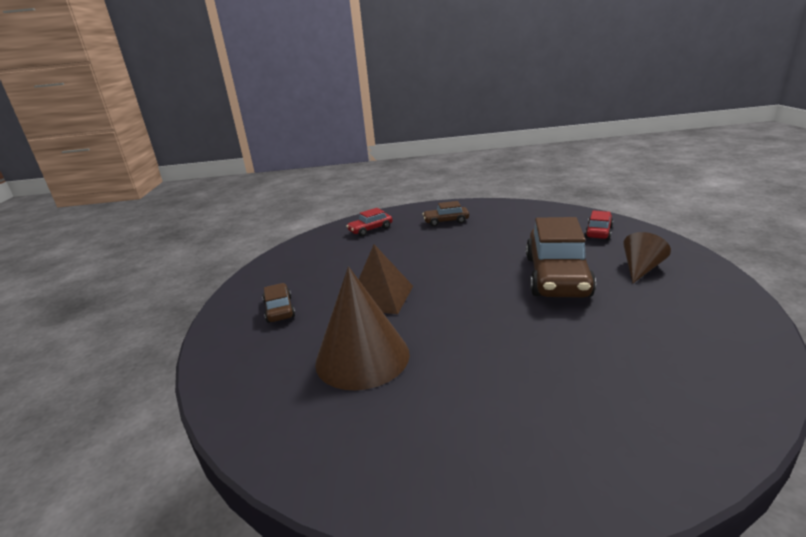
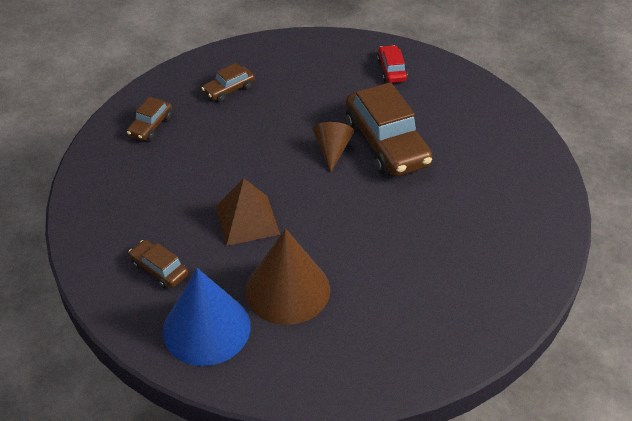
camera: 35 degrees left, 20 degrees up
red car [346,208,393,236] -> brown car [127,97,172,141]
brown cone [624,232,671,283] -> brown cone moved to [312,122,354,173]
none -> blue cone [162,268,251,366]

